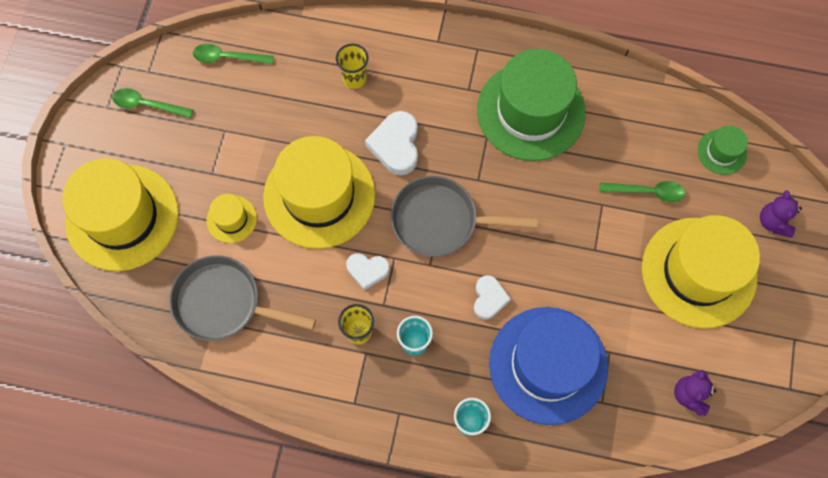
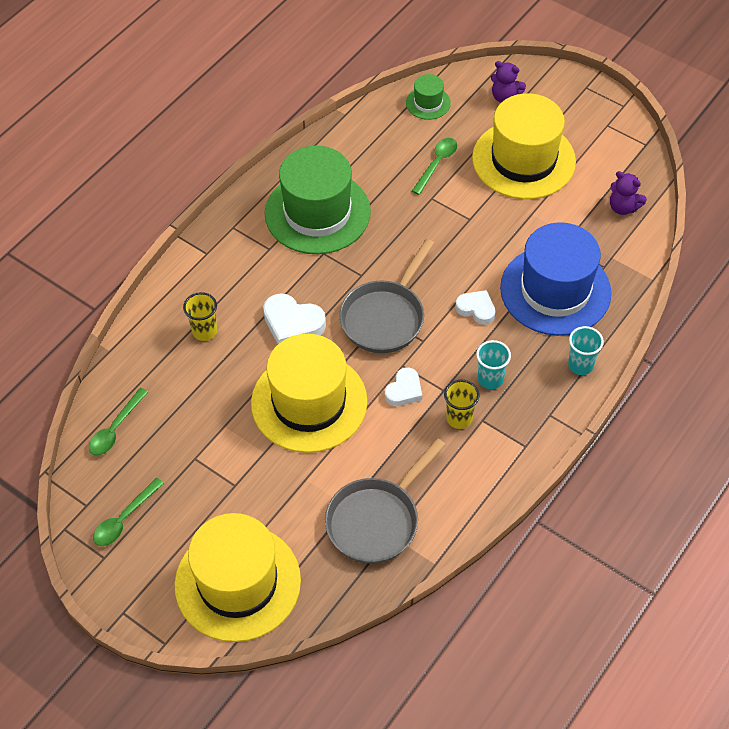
camera: 65 degrees left, 15 degrees down
yellow hat [206,194,257,243] -> none

